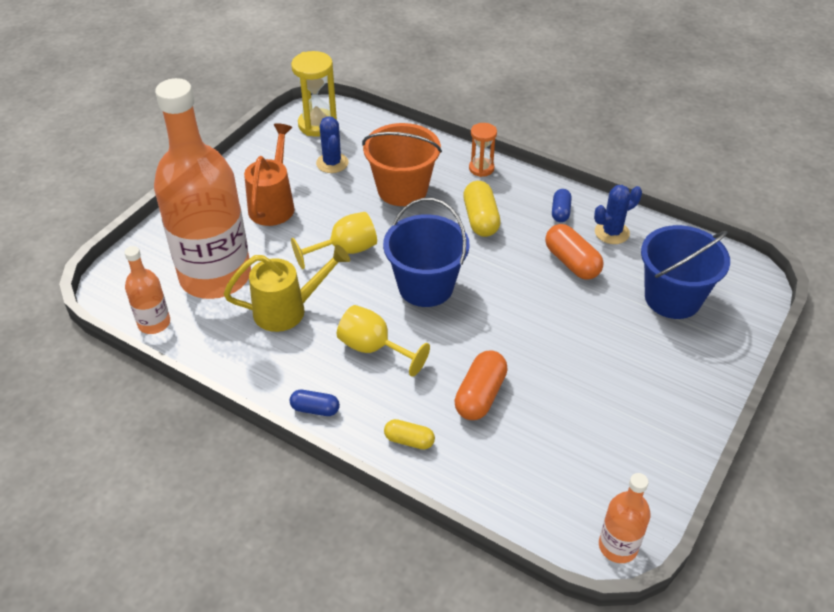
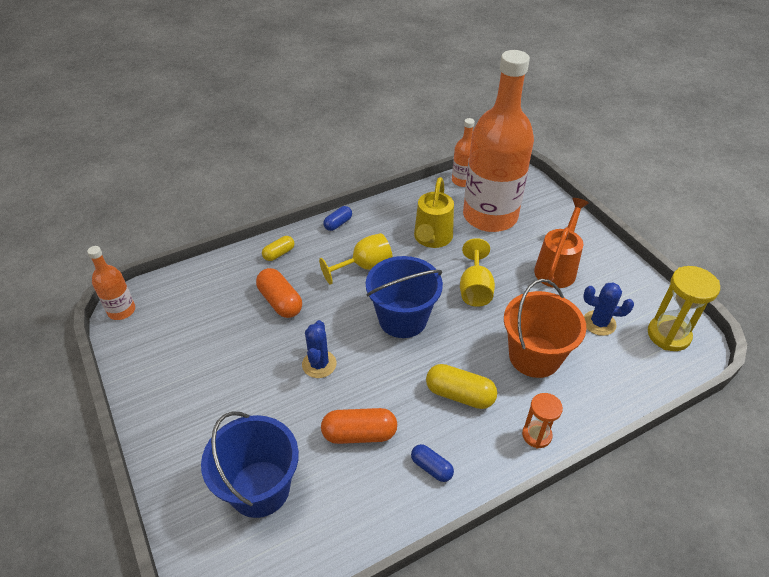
camera: 120 degrees right, 0 degrees up
orange watering can [244,123,295,226] -> orange watering can turned 105 degrees counterclockwise [534,198,589,288]
blue cactus [594,185,642,244] -> blue cactus moved to [302,320,336,378]

